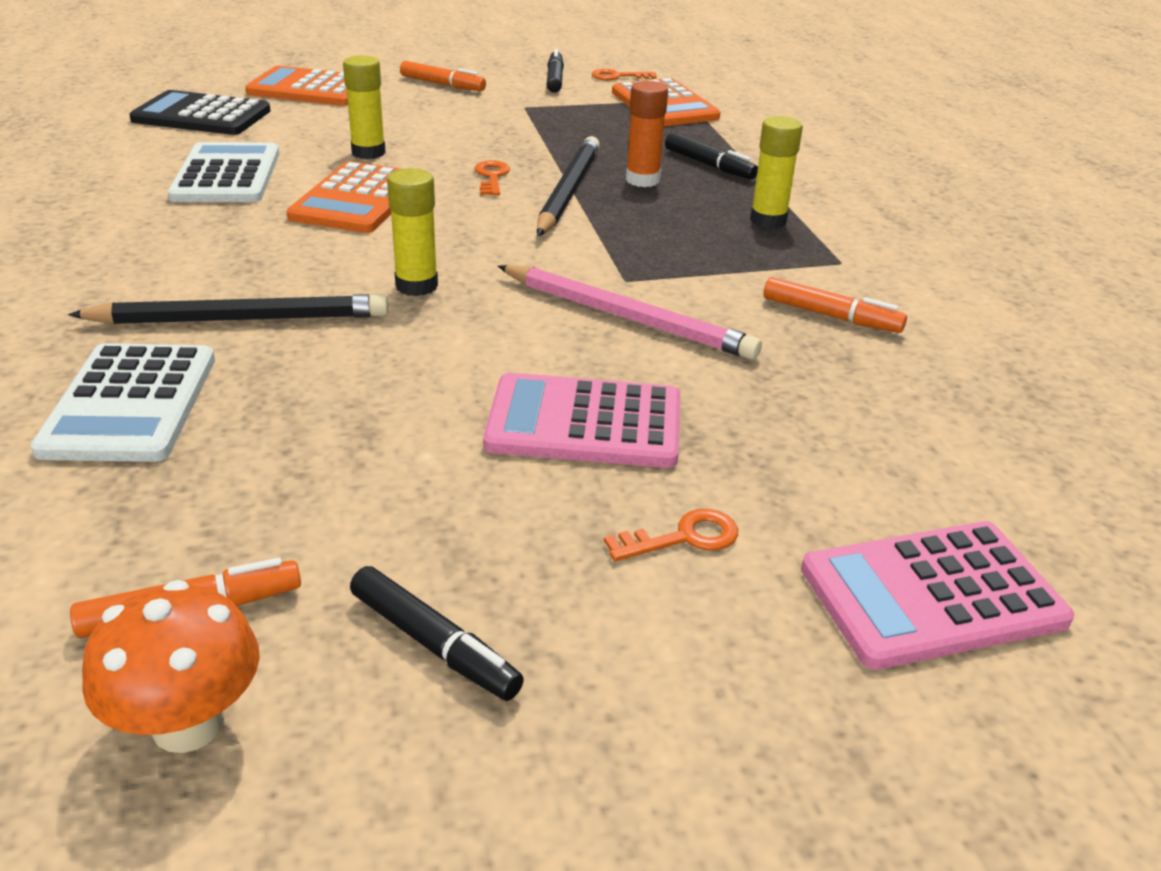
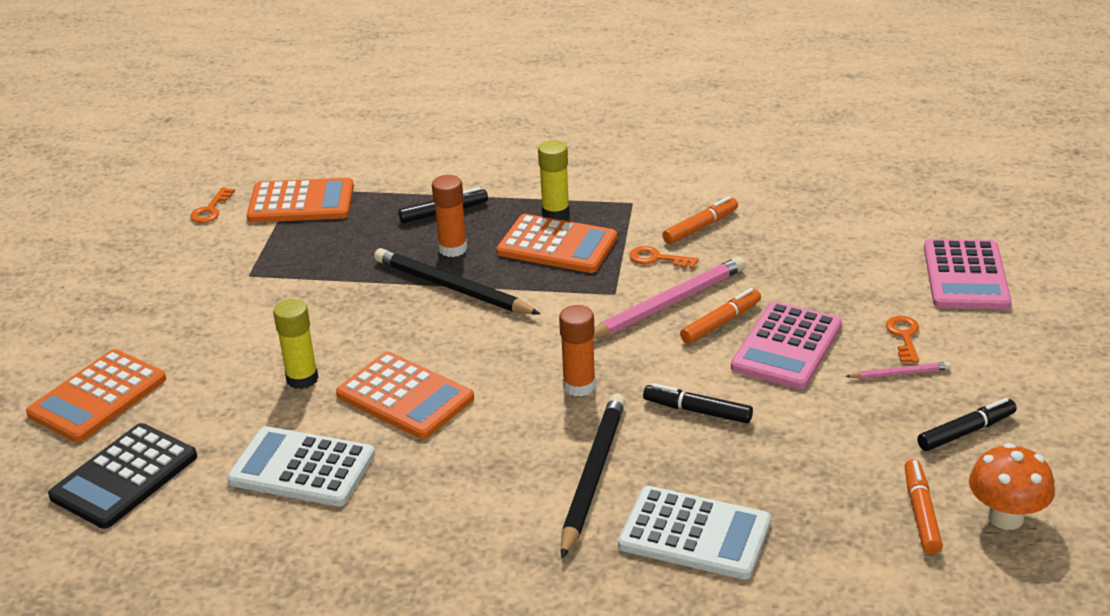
camera: 65 degrees left, 0 degrees up
yellow glue stick [387,168,438,296] -> orange glue stick [559,305,596,397]
orange marker [400,61,486,91] -> orange marker moved to [680,288,761,344]
orange key [474,160,510,195] -> orange key moved to [630,246,698,269]
black marker [547,49,564,93] -> black marker moved to [643,383,753,423]
none -> orange calculator [497,214,617,273]
none -> pink pencil [845,362,951,379]

